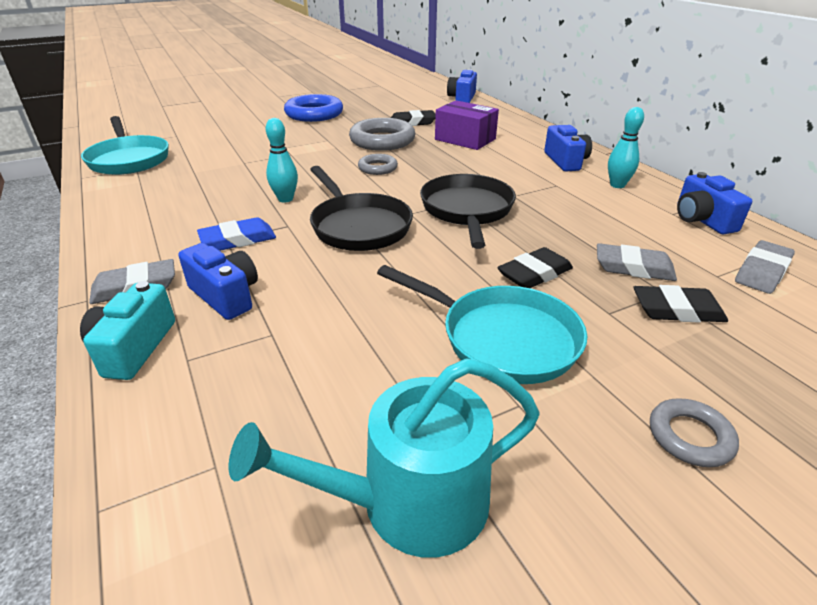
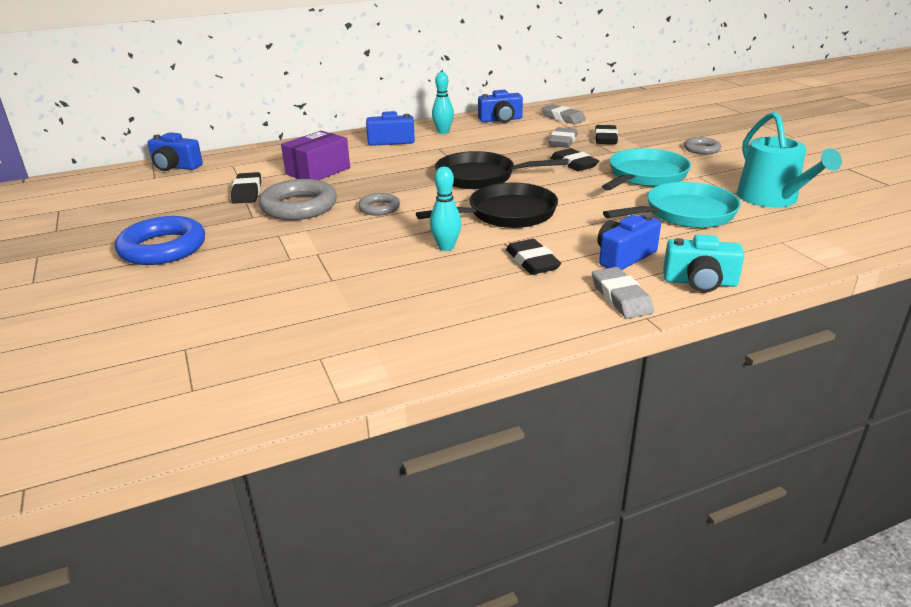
camera: 85 degrees left, 5 degrees down
turquoise pan [81,116,169,175] -> turquoise pan moved to [603,182,741,228]
blue eraser [197,217,276,251] -> black eraser [506,239,561,275]

